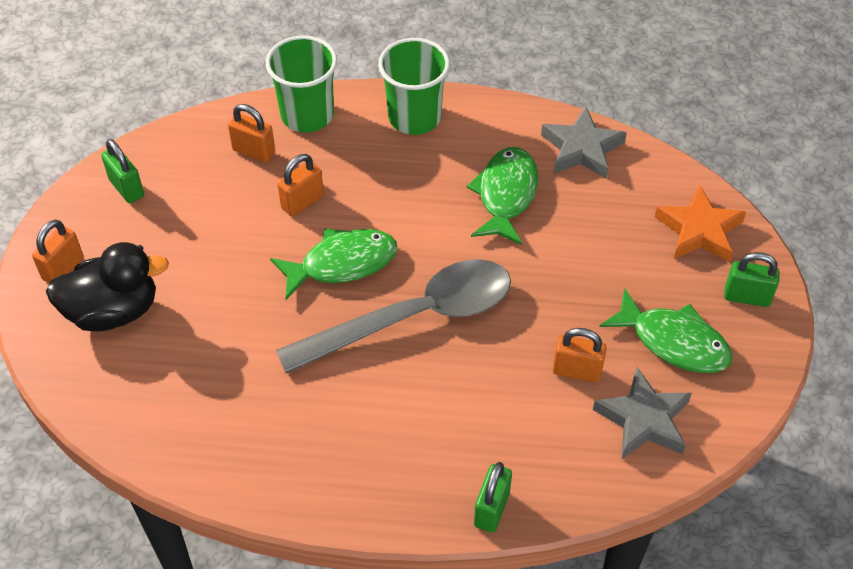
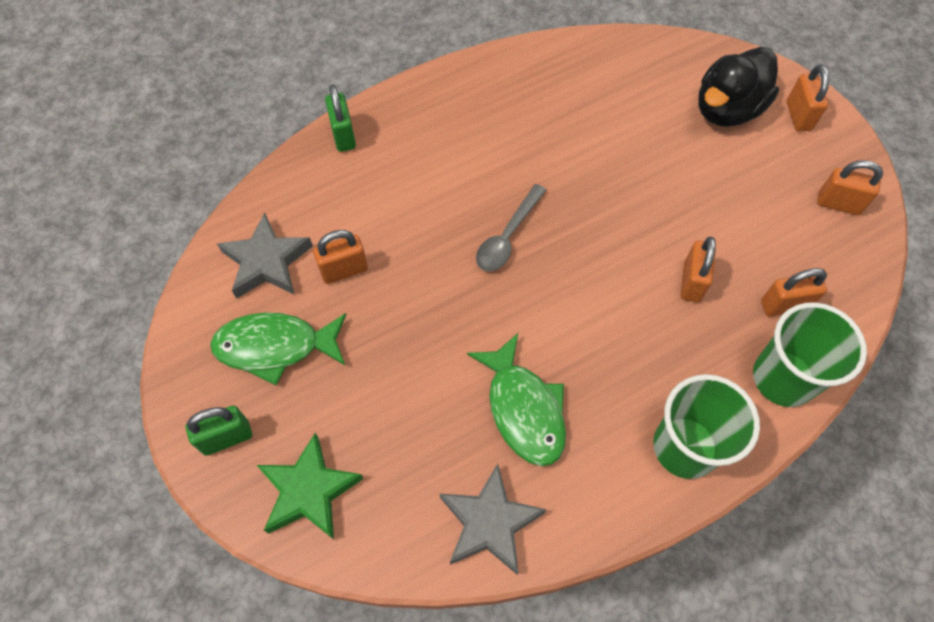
camera: 145 degrees right, 10 degrees up
green padlock [101,139,144,203] -> orange padlock [817,160,883,215]
green fish [270,228,397,300] -> none
grey spoon [276,259,511,374] -> grey spoon [476,184,546,271], size x0.49
orange star [655,185,746,262] -> green star [257,433,363,539]

